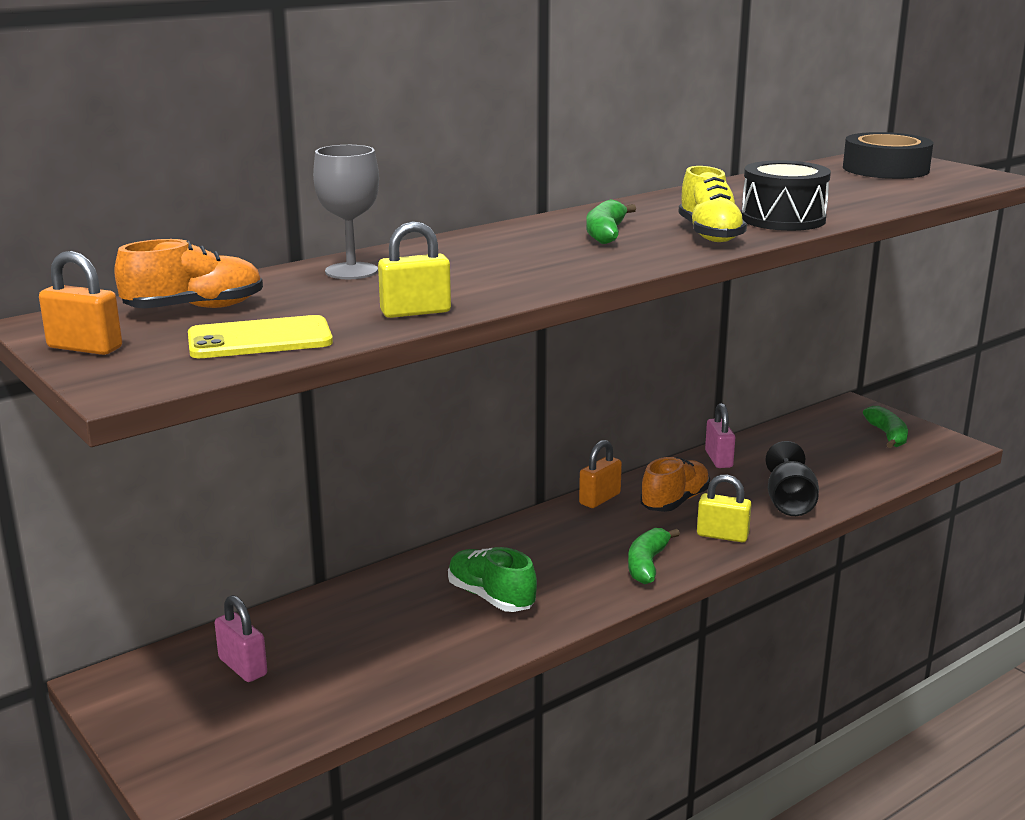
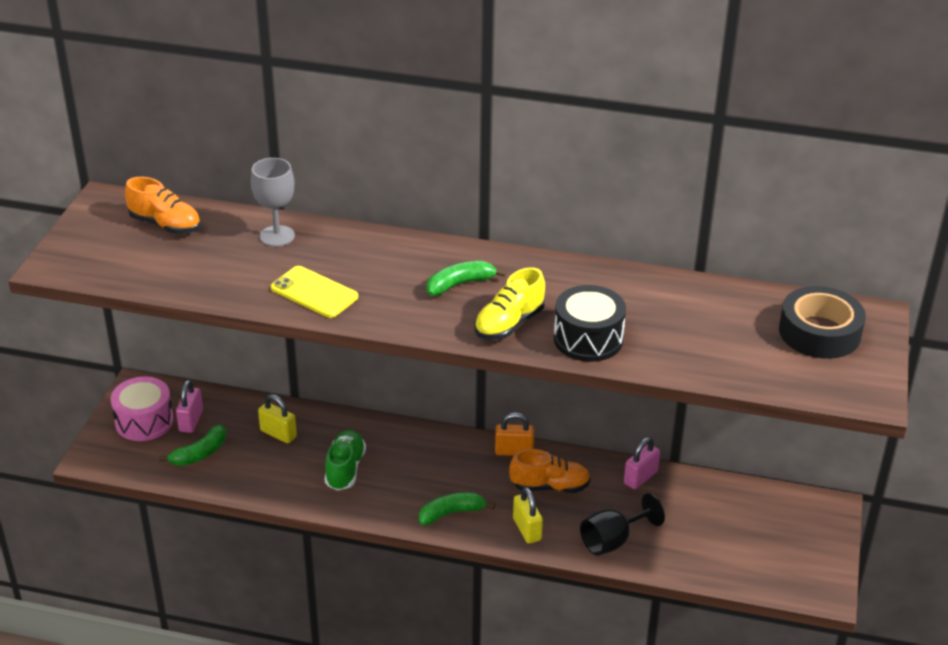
camera: 50 degrees right, 15 degrees up
orange padlock [39,251,122,355] -> none
yellow phone [188,315,333,358] -> yellow phone moved to [271,266,358,318]
yellow padlock [378,221,451,318] -> yellow padlock moved to [258,394,297,443]
green banana [863,406,908,448] -> green banana moved to [159,424,226,466]
none -> pink drum [111,377,174,441]

